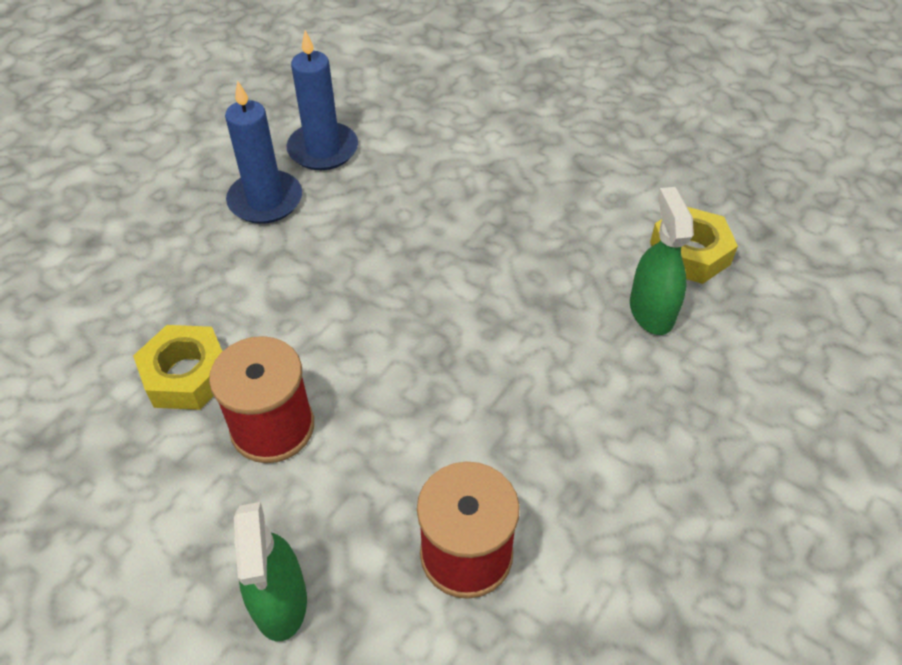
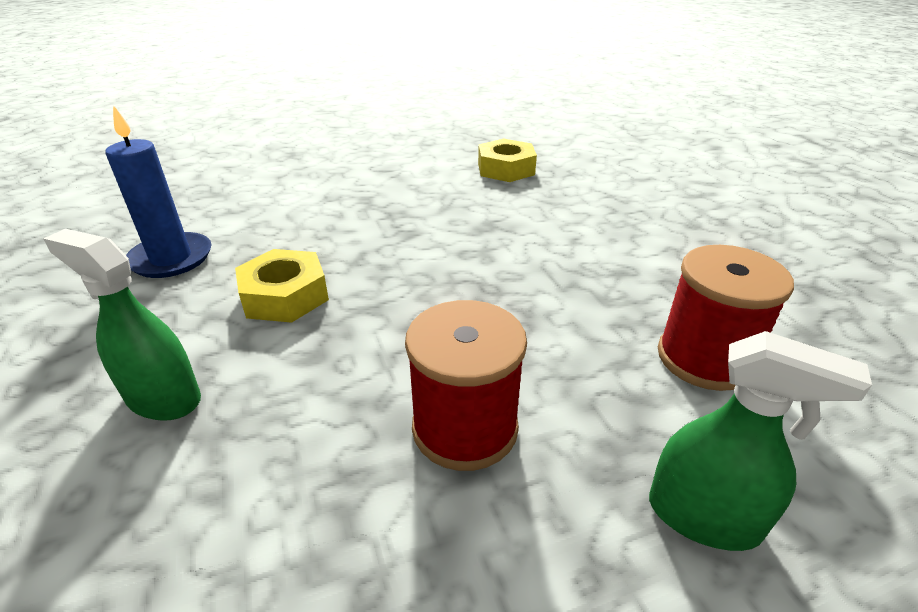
camera: 55 degrees left, 15 degrees down
yellow nut [133,325,222,410] -> yellow nut moved to [235,249,329,323]
blue candle [225,80,302,224] -> none
green spray bottle [630,187,694,335] -> green spray bottle moved to [43,229,201,421]

